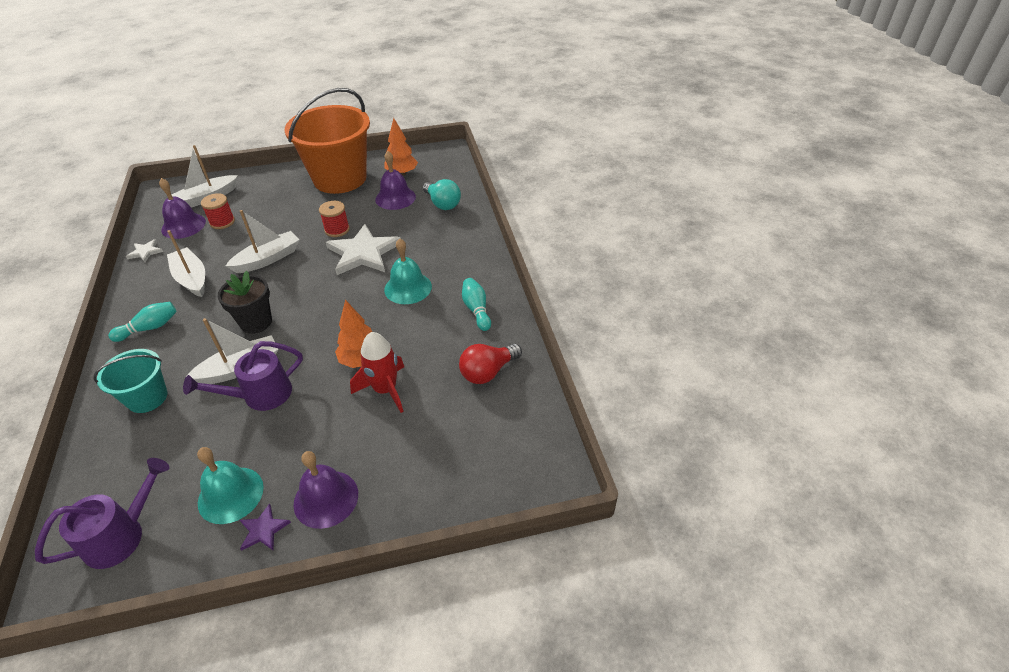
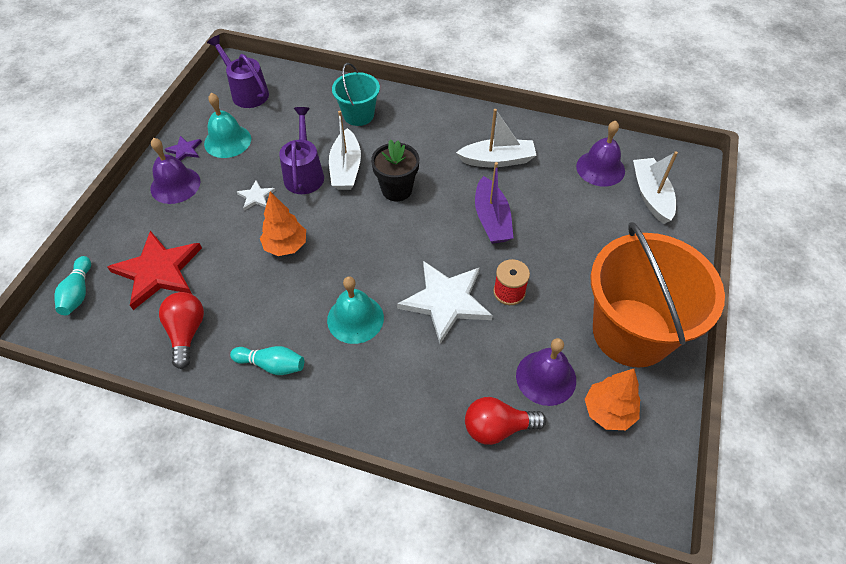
camera: 120 degrees right, 10 degrees up
purple watering can [35,458,170,569] -> purple watering can turned 150 degrees clockwise [207,35,269,108]
turquoise bowling pin [108,302,177,342] -> turquoise bowling pin moved to [54,256,91,315]
white star [126,239,163,262] -> white star moved to [237,180,276,210]
red spool [201,193,235,229] -> none
white boat [226,210,299,273] -> purple boat [475,162,513,244]
red rocket [350,332,404,413] -> none
turquoise light bulb [423,179,461,210] -> red light bulb [465,397,546,445]
none -> red star [107,231,202,310]

